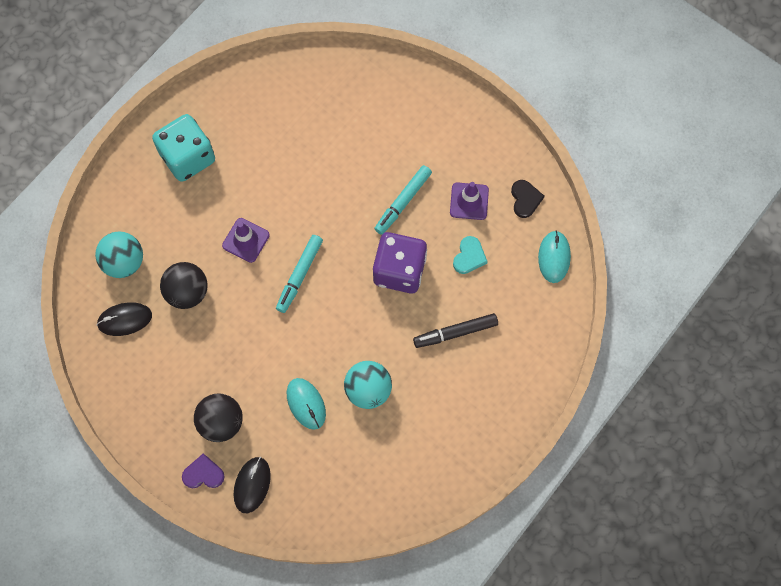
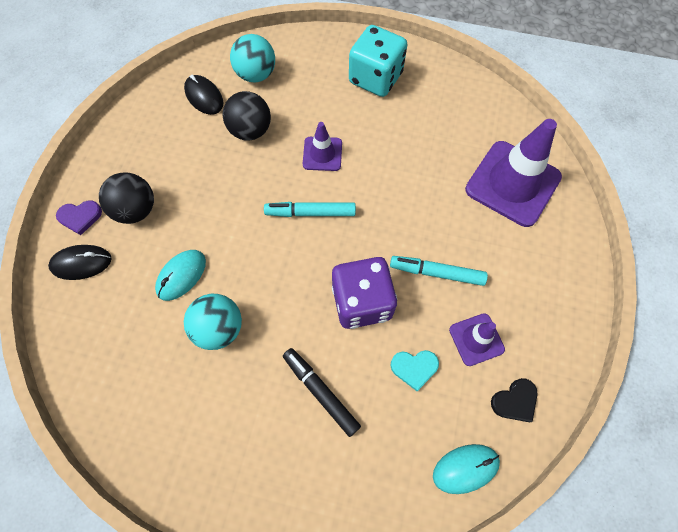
camera: 65 degrees right, 5 degrees down
purple heart [182,453,224,488] -> purple heart turned 105 degrees clockwise [56,200,102,235]
none -> purple traffic cone [465,119,562,227]

